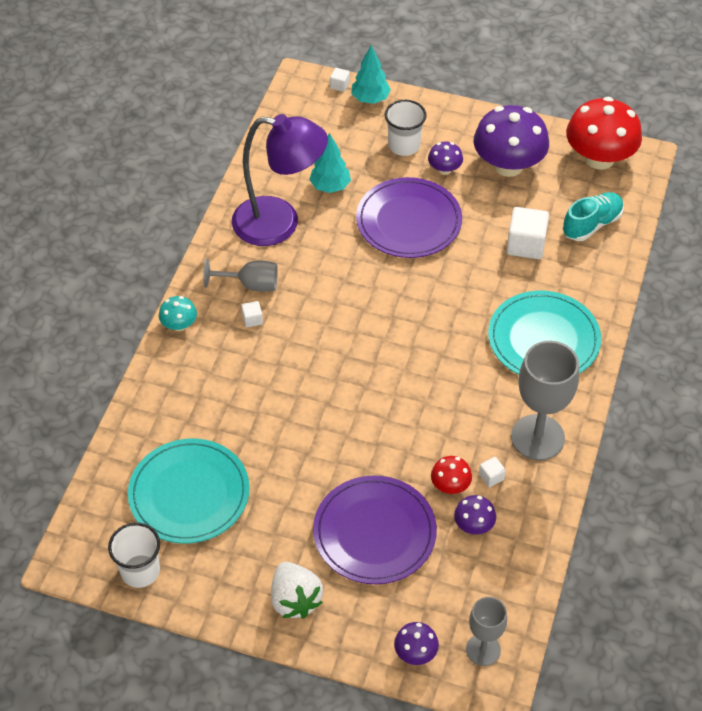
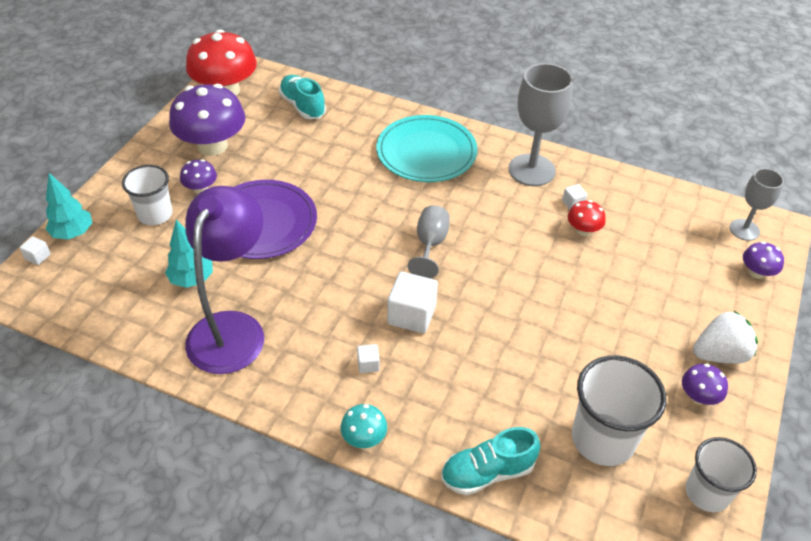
camera: 85 degrees left, 5 degrees down
turquoise plate [128,439,250,544] -> white cup [572,355,667,466]
grey goblet [203,258,278,292] -> grey goblet moved to [408,205,450,278]
purple plate [313,476,437,584] -> none
purple mushroom [454,495,496,534] -> purple mushroom moved to [682,363,728,405]
white cube [506,207,549,259] -> white cube moved to [387,272,438,333]
none -> turquoise shoe [441,427,540,495]

